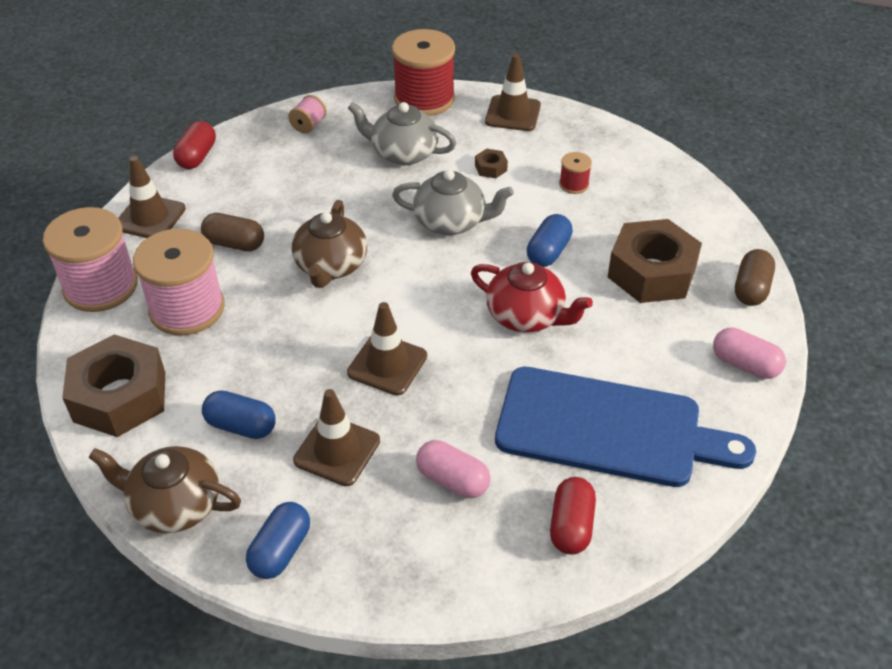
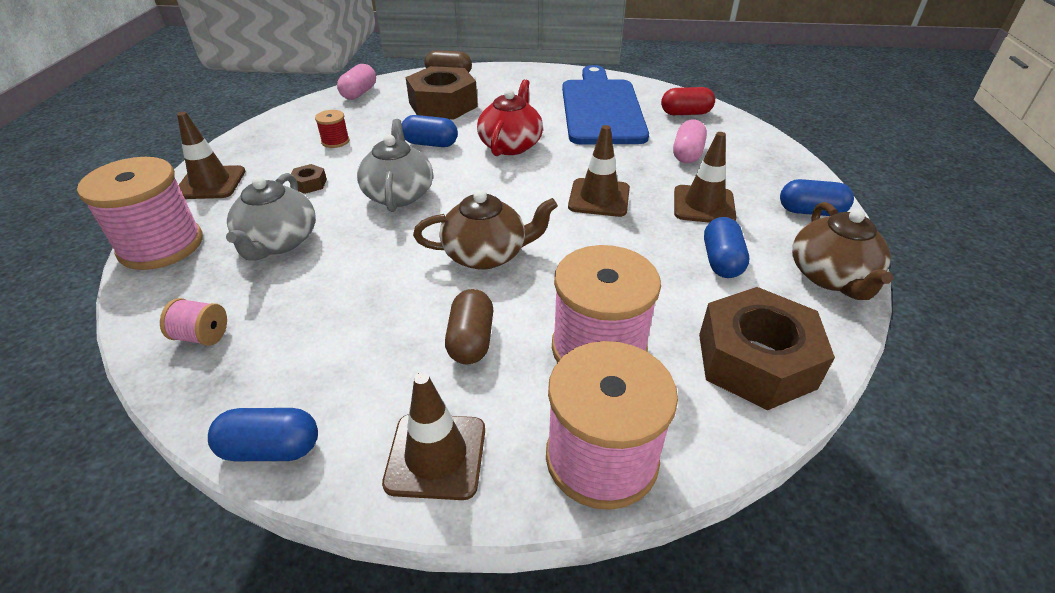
camera: 105 degrees left, 5 degrees down
red capsule [173,121,216,169] -> blue capsule [208,408,318,461]
red spool [392,29,455,116] -> pink spool [77,157,203,270]
pink capsule [713,328,786,379] -> pink capsule moved to [337,64,376,100]

